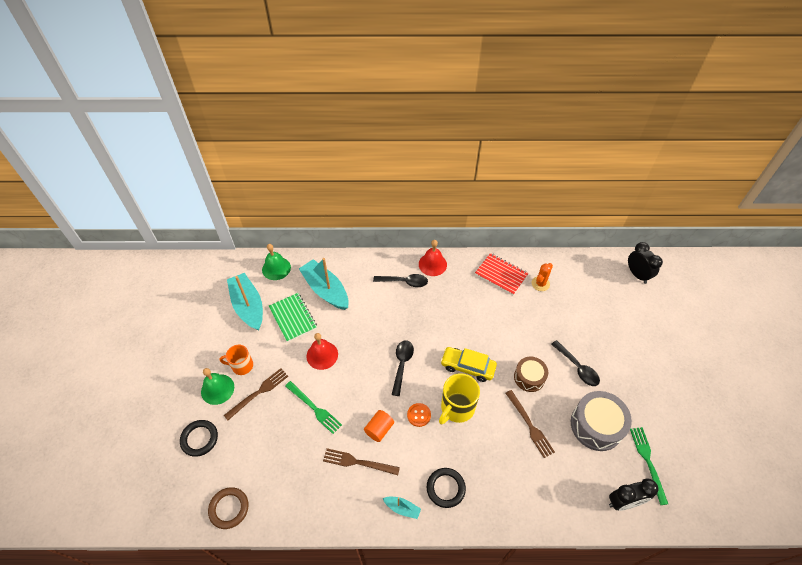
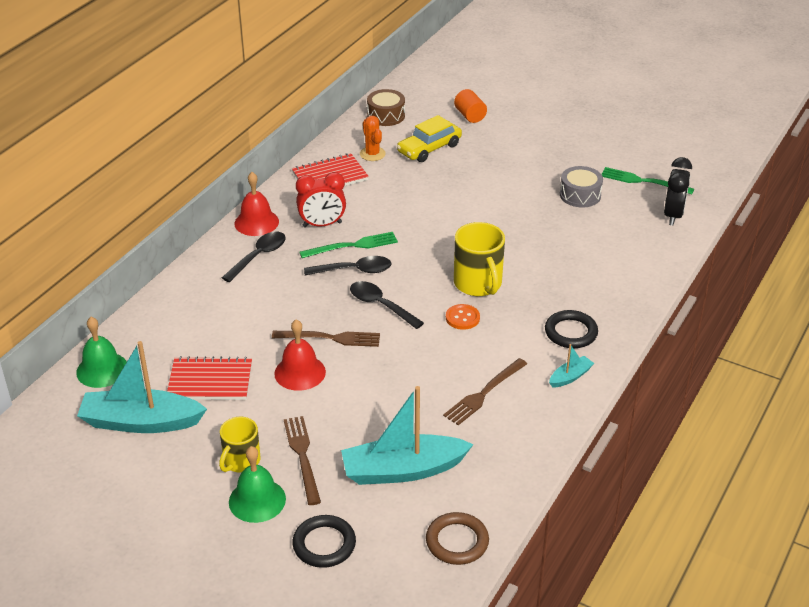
camera: 60 degrees left, 15 degrees down
orange mug [220,344,253,375] -> yellow mug [219,417,260,473]
green notebook [269,293,317,342] -> red notebook [167,356,252,400]
green fork [285,381,342,434] -> green fork moved to [299,232,398,258]
turquoise boat [299,258,349,310] -> turquoise boat moved to [341,386,474,485]
orange cylinder [364,410,394,442] -> orange cylinder moved to [454,89,487,123]
yellow car [441,347,497,382] -> yellow car moved to [397,115,462,162]
brown fork [506,390,555,458] -> brown fork moved to [272,331,380,347]
brown drum [514,357,548,392] -> brown drum moved to [367,89,405,126]
black spoon [551,340,600,386] -> black spoon moved to [304,256,392,275]
grey drum [571,391,632,451] -> grey drum [560,166,603,207], size x0.63
black clock [628,242,663,284] -> none
none -> red clock [296,172,346,228]

